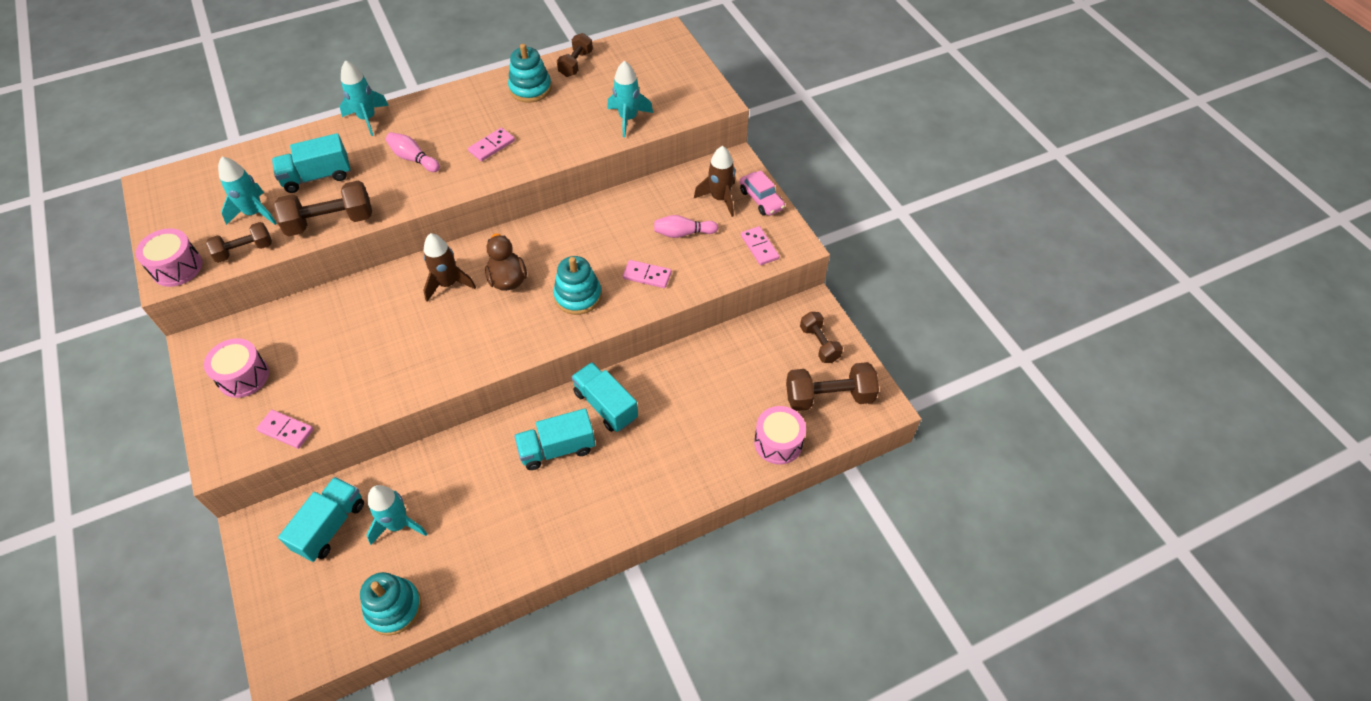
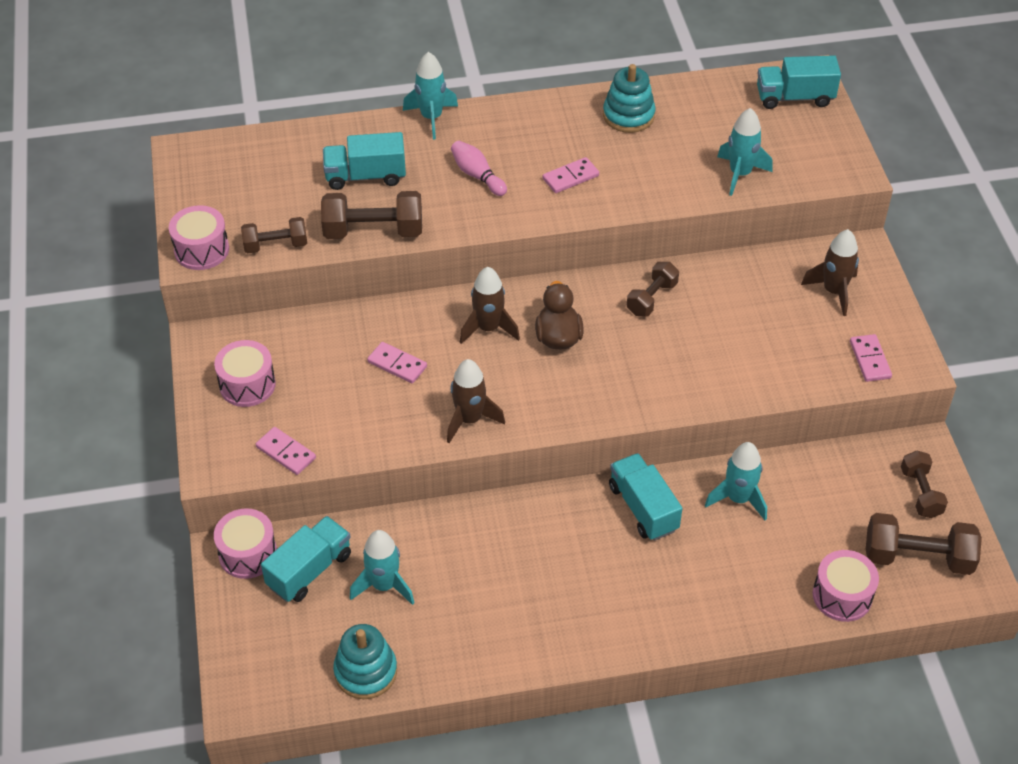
camera: 15 degrees right, 5 degrees down
turquoise rocket [218,157,277,225] -> turquoise rocket moved to [705,442,767,520]
turquoise truck [514,408,596,470] -> turquoise truck moved to [757,55,841,109]
turquoise stacking toy [553,256,602,315] -> none
brown dumbbell [557,33,593,77] -> brown dumbbell moved to [627,262,679,317]
pink domino [623,260,672,288] -> pink domino moved to [367,342,427,383]
pink bowling pin [654,215,718,238] -> none
pink car [740,170,785,216] -> none
none -> pink drum [214,508,277,579]
none -> brown rocket [447,359,505,443]

